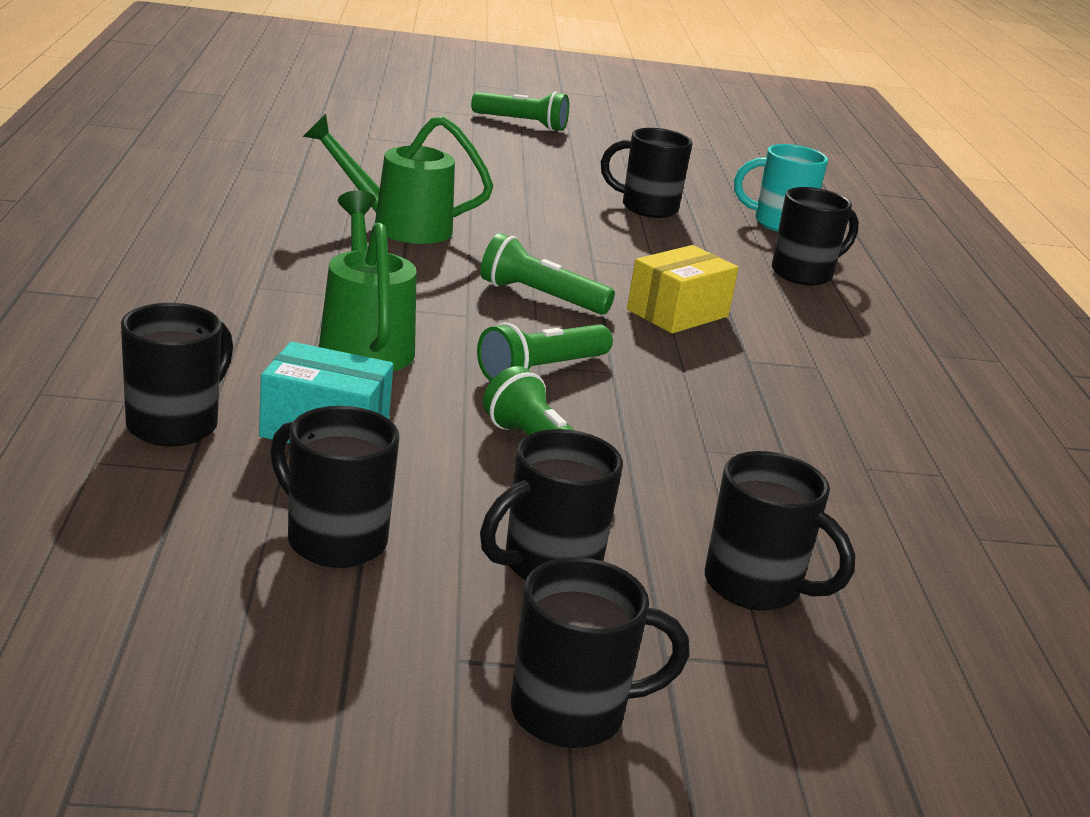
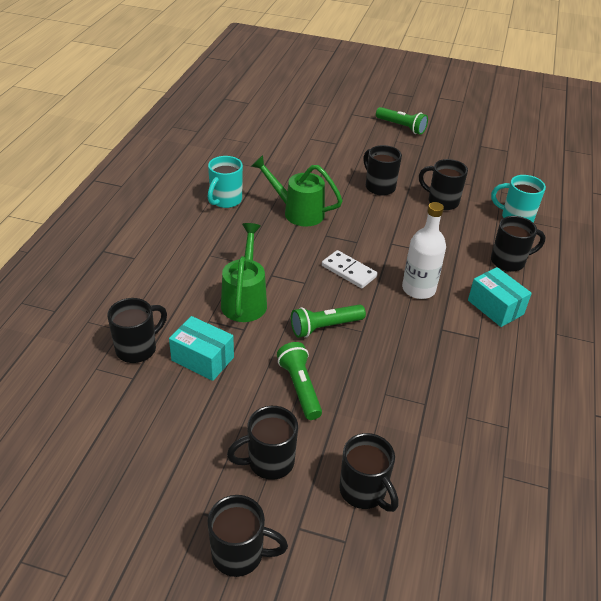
camera: 20 degrees right, 15 degrees up
black mug [270,406,399,568] -> black mug moved to [364,145,402,196]
green flashlight [481,233,615,315] -> white domino [322,250,378,288]
yellow box [627,245,739,333] -> white bottle [402,202,446,299]
none -> turquoise mug [208,156,243,208]
none -> turquoise box [468,267,532,327]

